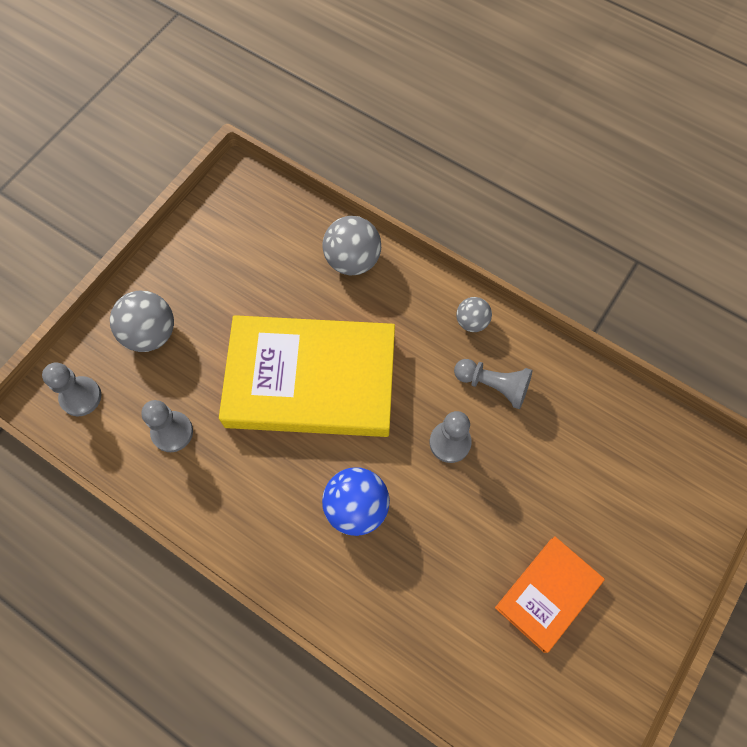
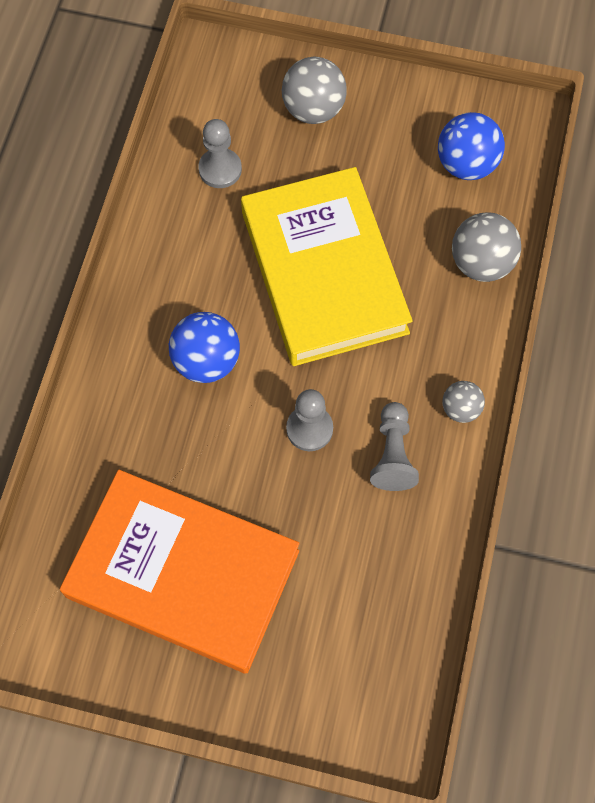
camera: 70 degrees right, 0 degrees up
grey pawn [42,362,101,416] -> none
orange book [495,536,605,653] -> orange book [60,470,299,674], size x1.94
none -> blue ball [438,112,505,180]

